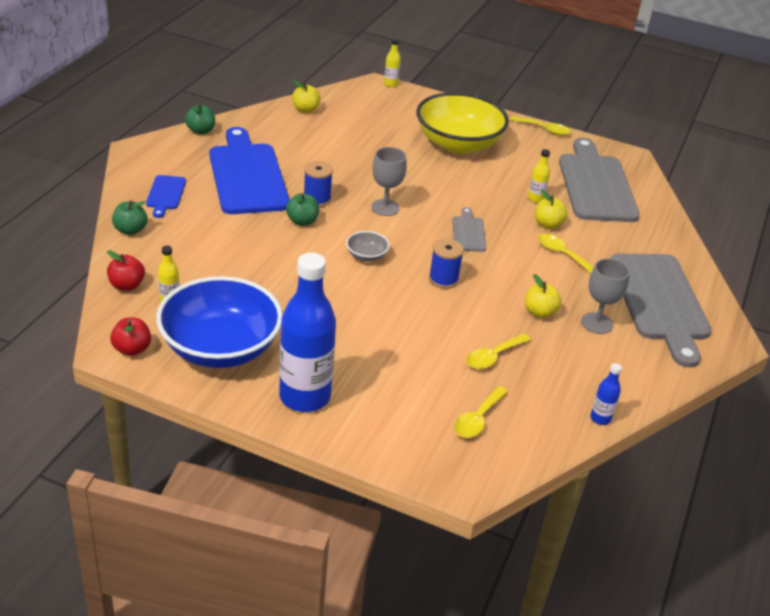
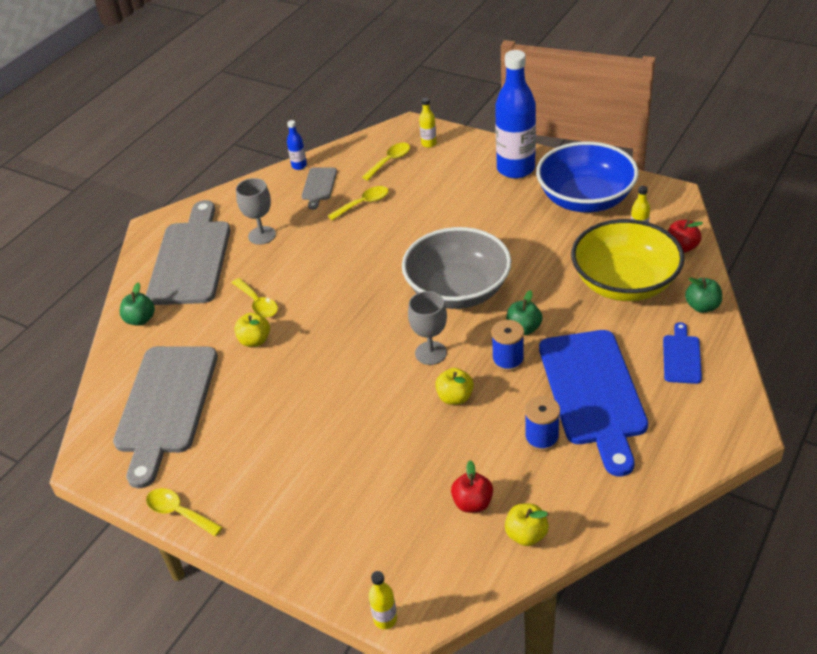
camera: 165 degrees left, 5 degrees up
red apple [110,318,151,356] -> red apple moved to [451,460,493,513]
green apple [185,104,215,135] -> green apple moved to [120,283,155,326]
grey bowl [346,231,390,262] -> grey bowl [402,227,511,309], size x2.49
yellow bowl [416,92,509,154] -> yellow bowl moved to [571,219,685,301]
blue spool [429,239,464,289] -> blue spool moved to [525,396,560,451]
grey cutting board [452,207,486,252] -> grey cutting board moved to [302,168,337,210]
yellow apple [525,274,561,318] -> yellow apple moved to [435,368,474,405]
yellow bottle [528,149,550,203] -> yellow bottle moved to [419,98,437,148]

